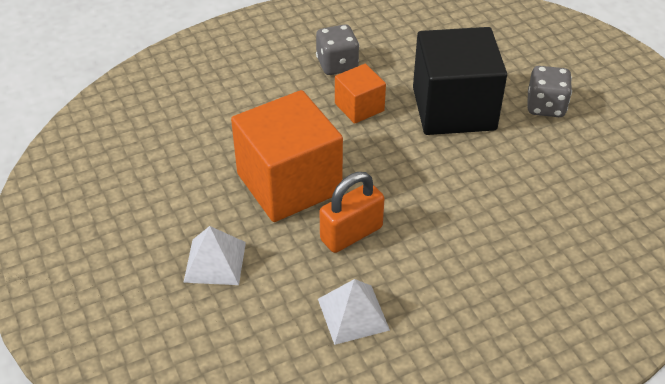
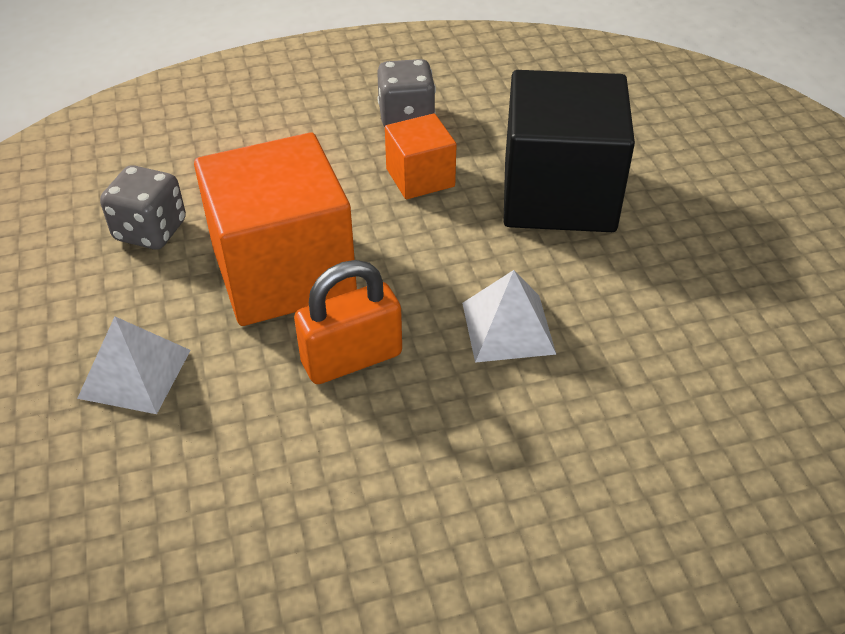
camera: 10 degrees right, 0 degrees up
white pyramid [318,279,390,345] -> white pyramid moved to [462,270,556,363]
grey dice [528,66,572,117] -> grey dice moved to [100,165,186,249]

